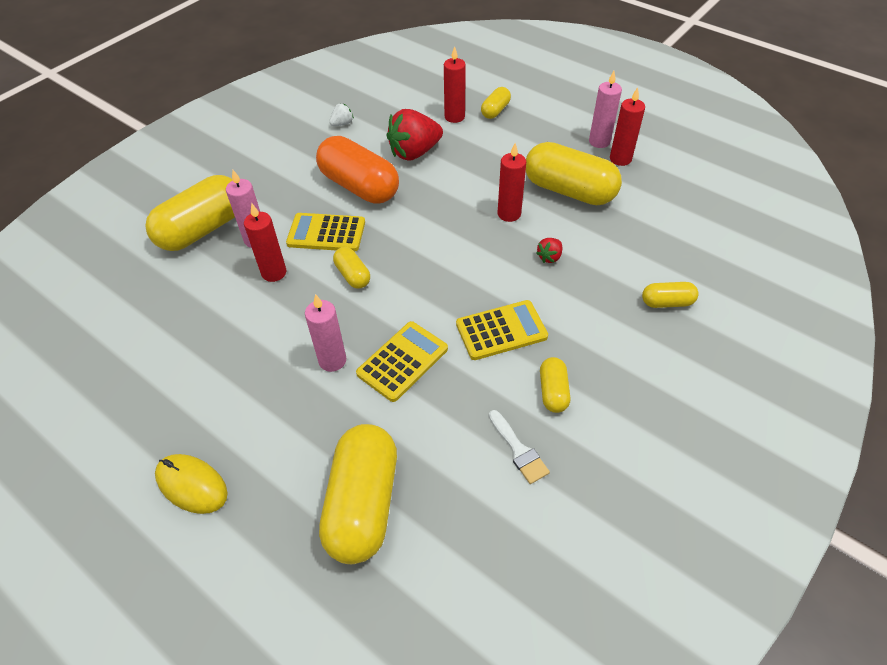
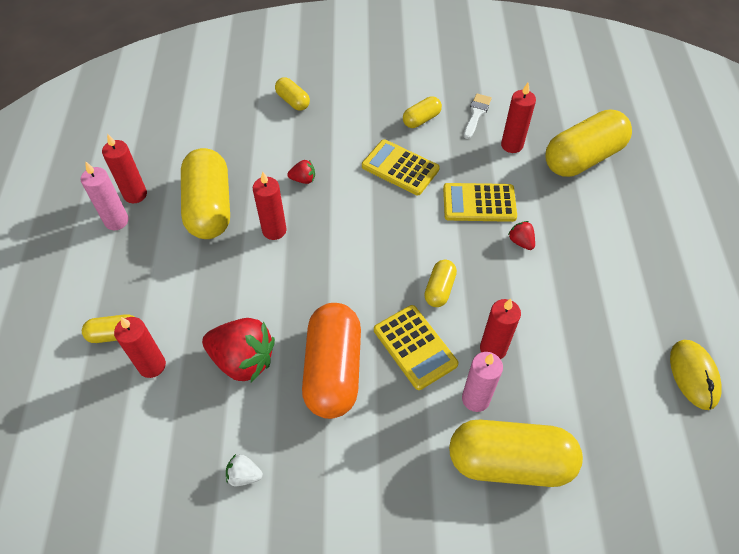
camera: 130 degrees left, 5 degrees up
yellow mouse [155,454,227,514] -> yellow mouse moved to [670,340,722,410]
pink candle [305,294,346,372] -> red strawberry [508,221,535,250]
none -> red candle [501,83,536,153]

